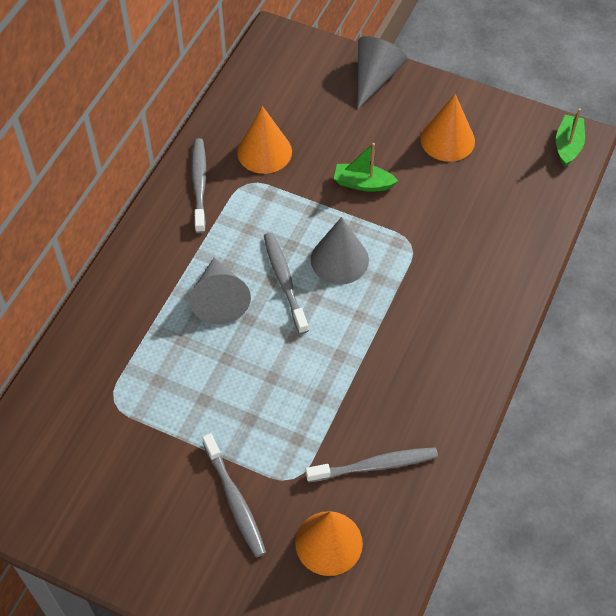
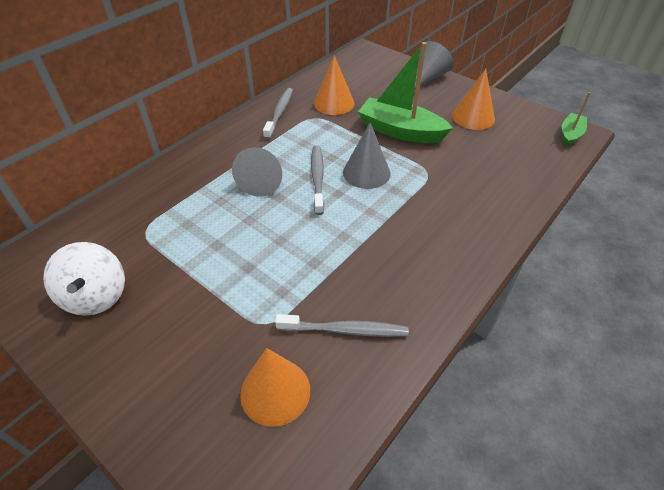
camera: 15 degrees right, 10 degrees down
grey toothbrush [202,433,266,558] -> none
green boat [334,143,398,192] -> green boat [358,42,453,143], size x1.87
none -> white spinning top [43,242,125,316]

